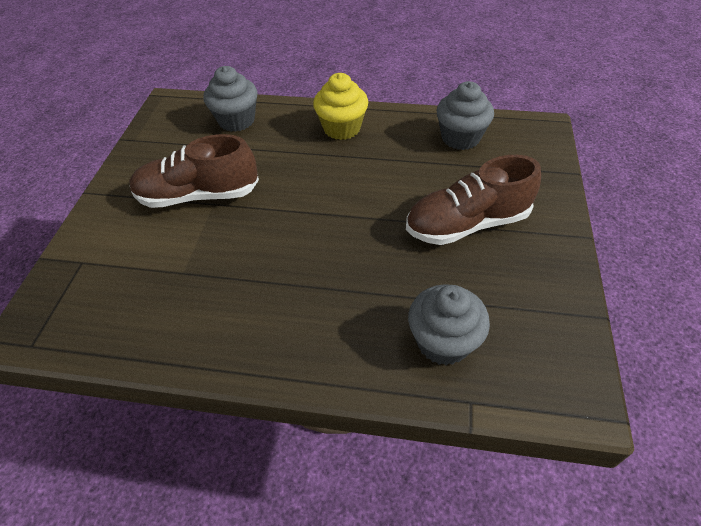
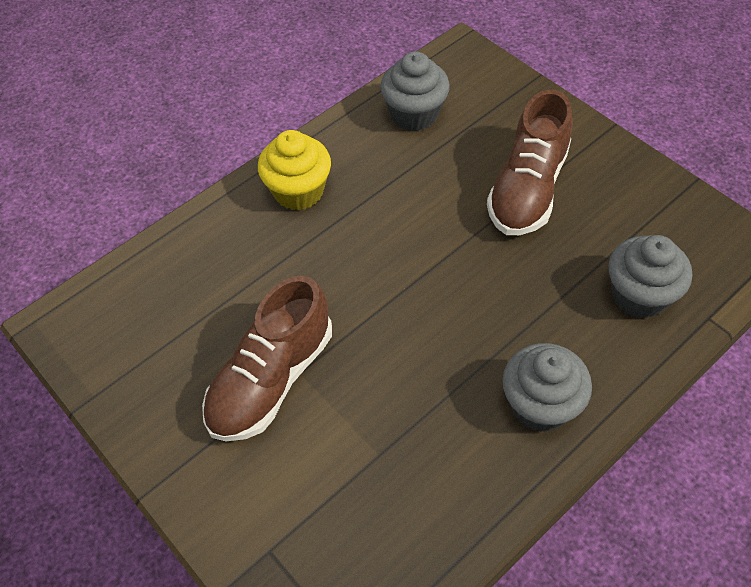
camera: 50 degrees left, 5 degrees up
grey cupcake [204,66,258,132] -> grey cupcake moved to [502,343,592,432]

